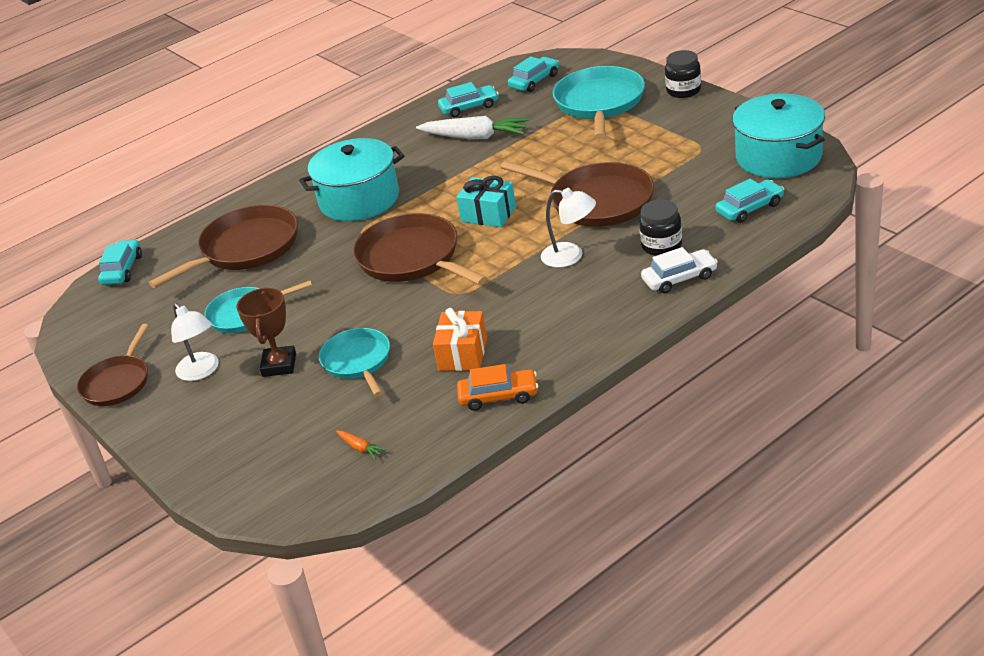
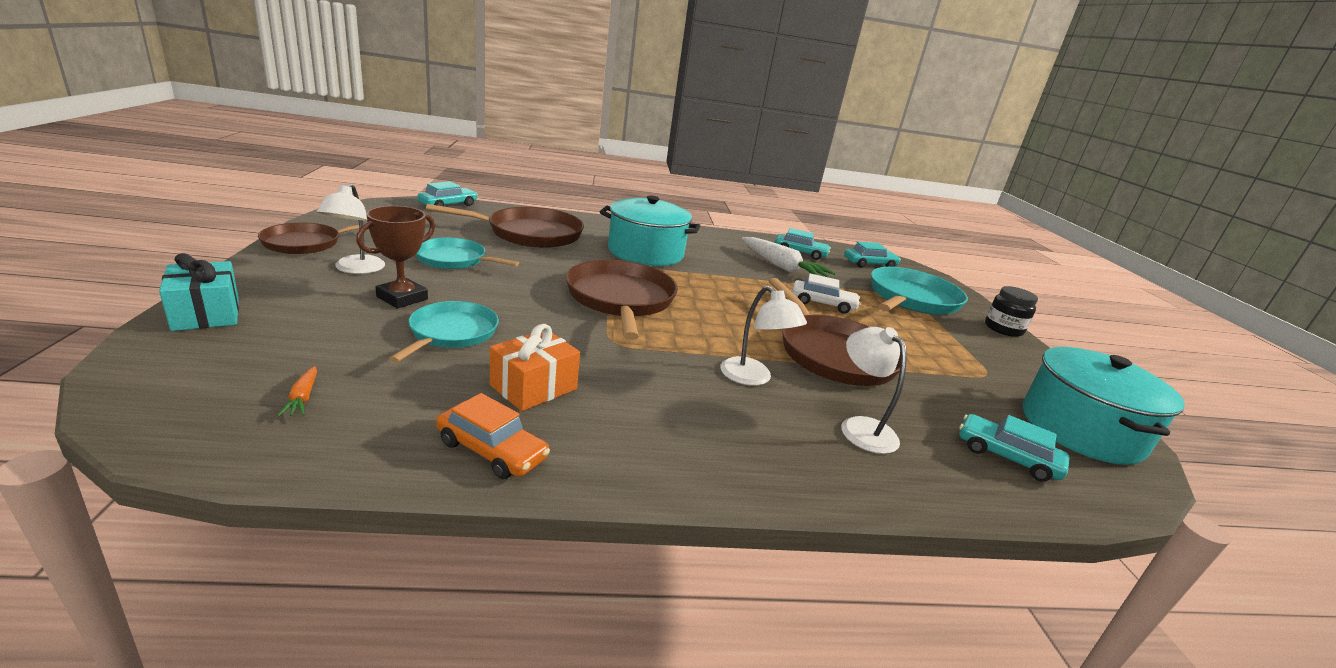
camera: 25 degrees right, 10 degrees down
turquoise gift [457,176,516,227] -> turquoise gift moved to [159,253,239,331]
black jar [639,200,682,256] -> white lamp [841,327,907,454]
white car [641,247,718,293] -> white car moved to [792,273,861,314]
turquoise car [715,179,784,223] -> turquoise car turned 150 degrees counterclockwise [959,414,1070,482]

